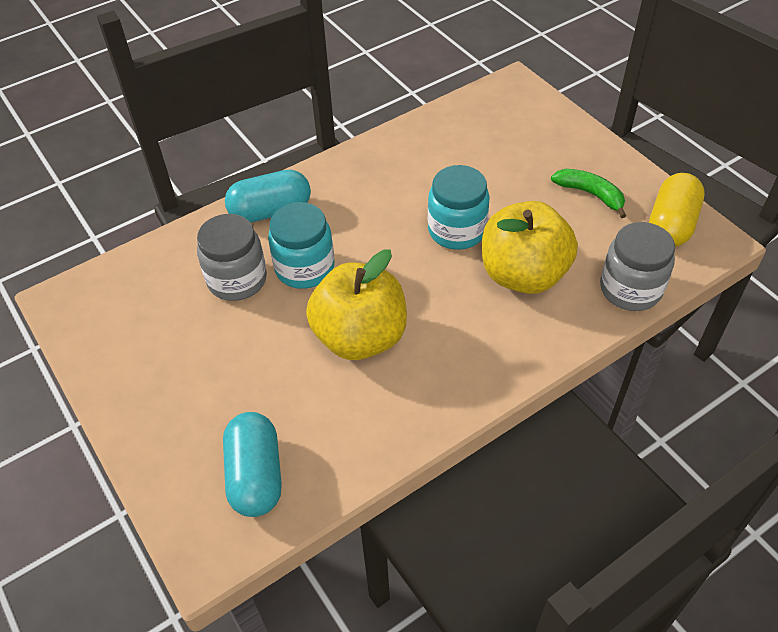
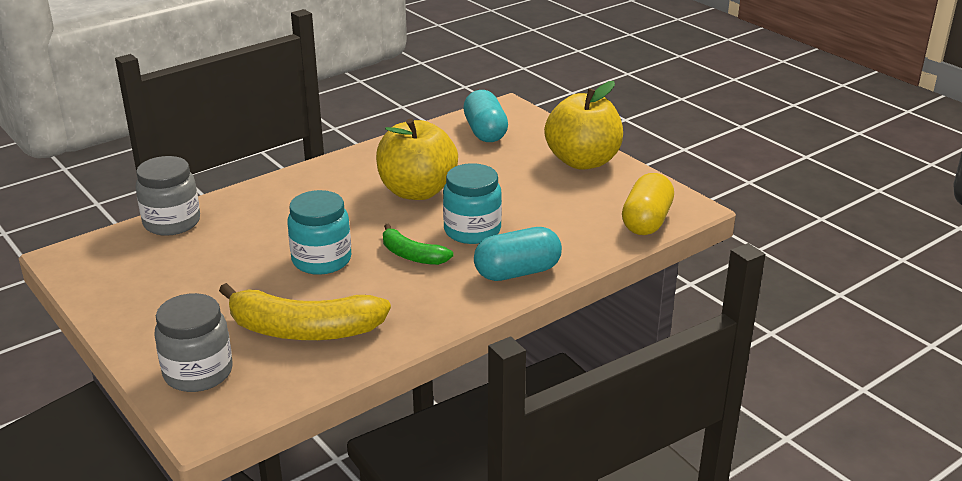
camera: 175 degrees right, 20 degrees down
grey jar [197,214,267,301] -> grey jar moved to [155,293,233,392]
yellow apple [482,201,578,294] -> yellow apple moved to [544,81,623,170]
green banana [551,169,626,218] -> green banana moved to [383,223,454,265]
yellow capsule [649,173,705,247] -> yellow capsule moved to [622,173,674,235]
none -> yellow banana [219,283,391,340]

